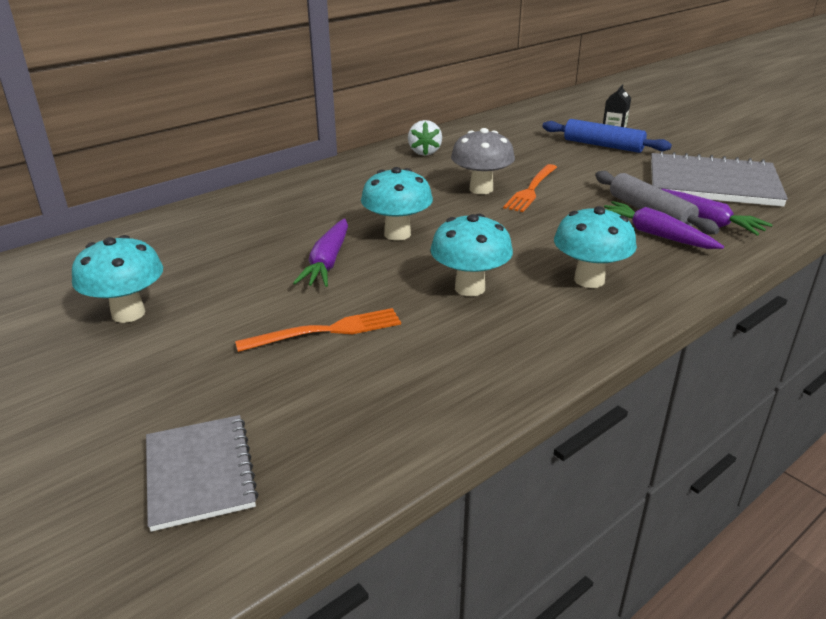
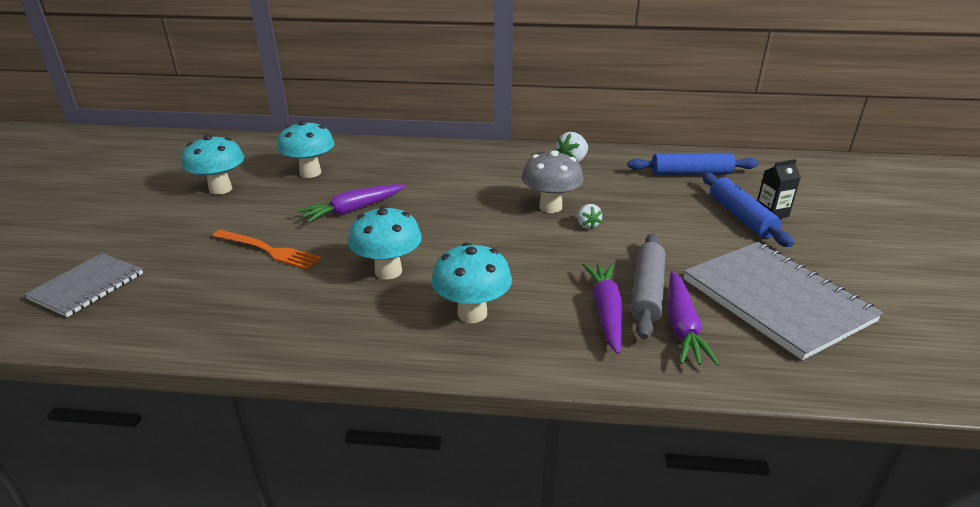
camera: 45 degrees right, 0 degrees up
turquoise mushroom [361,167,433,241] -> turquoise mushroom moved to [277,120,334,178]
orange fork [503,164,557,212] -> white strawberry [578,204,602,229]
none -> blue rolling pin [627,153,759,175]

